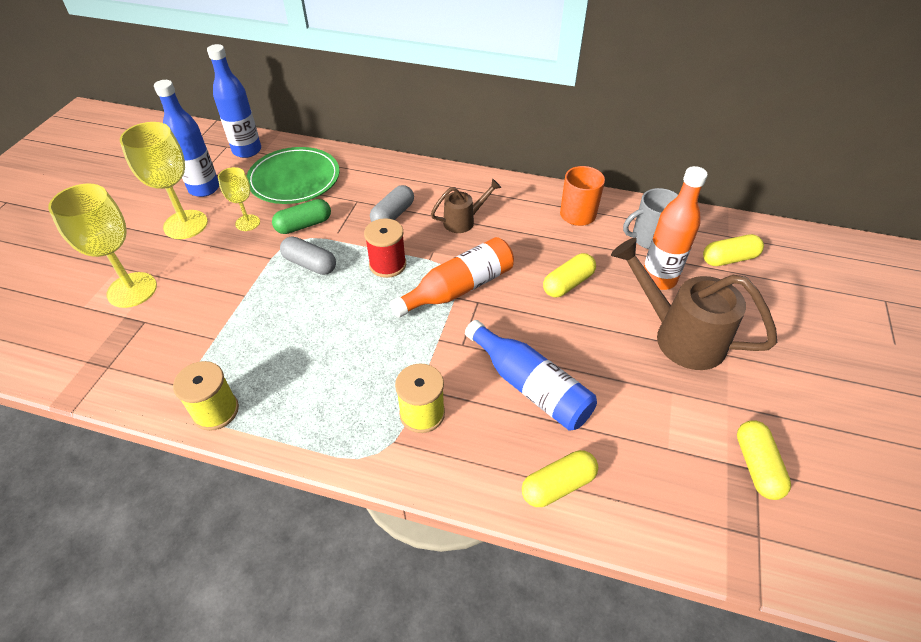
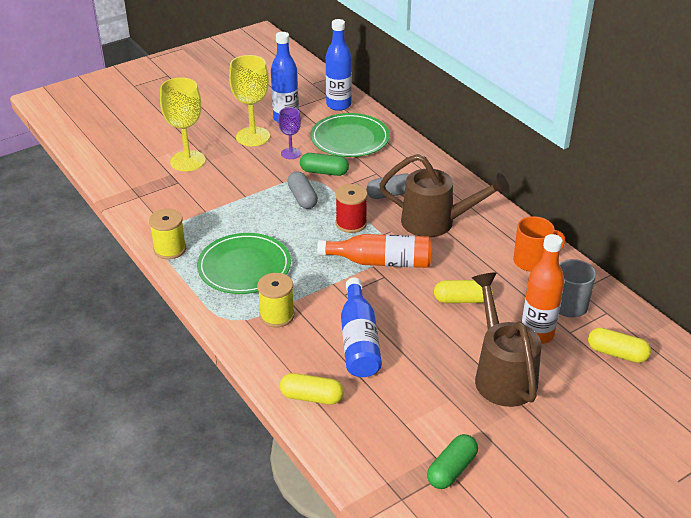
camera: 40 degrees right, 10 degrees down
yellow goblet [218,167,260,231] -> purple goblet [278,107,301,159]
brown watering can [431,179,502,233] -> brown watering can [379,154,510,237], size x1.87
yellow capsule [737,420,791,500] -> green capsule [427,434,478,489]
none -> green plate [197,233,291,294]

